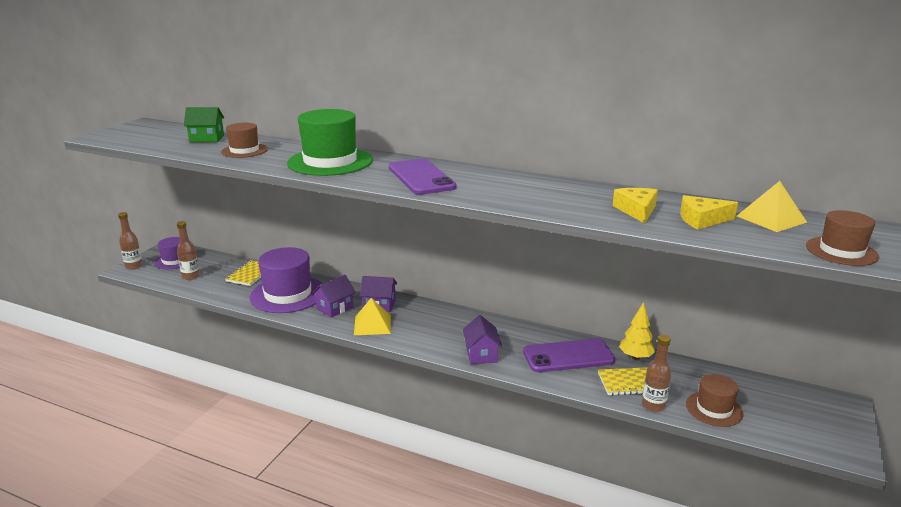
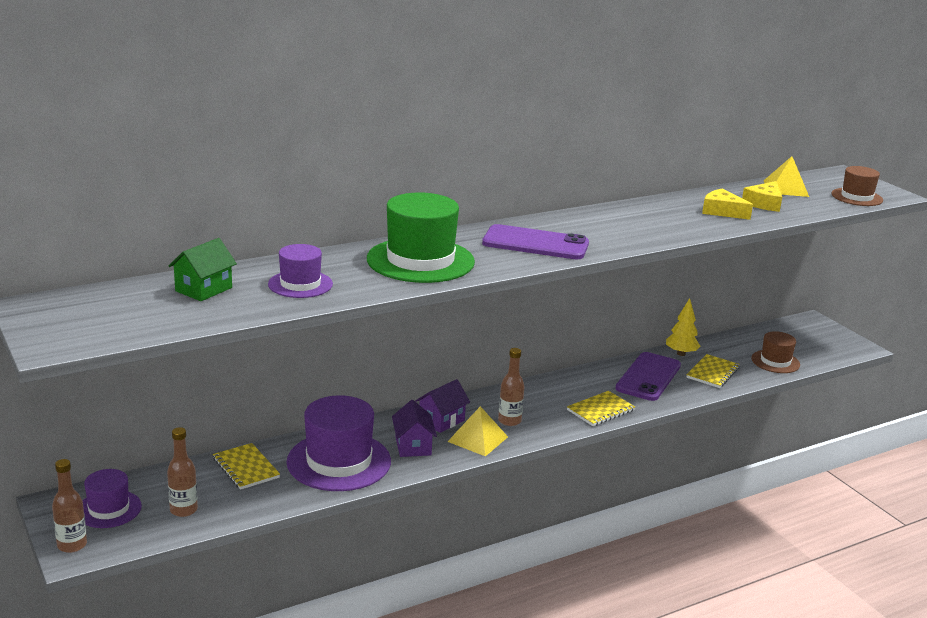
camera: 55 degrees left, 0 degrees up
brown hat [221,123,268,158] -> purple hat [268,244,333,298]
purple house [463,315,502,364] -> yellow notebook [567,391,635,426]
brown bottle [642,335,671,412] -> brown bottle moved to [498,348,524,426]

